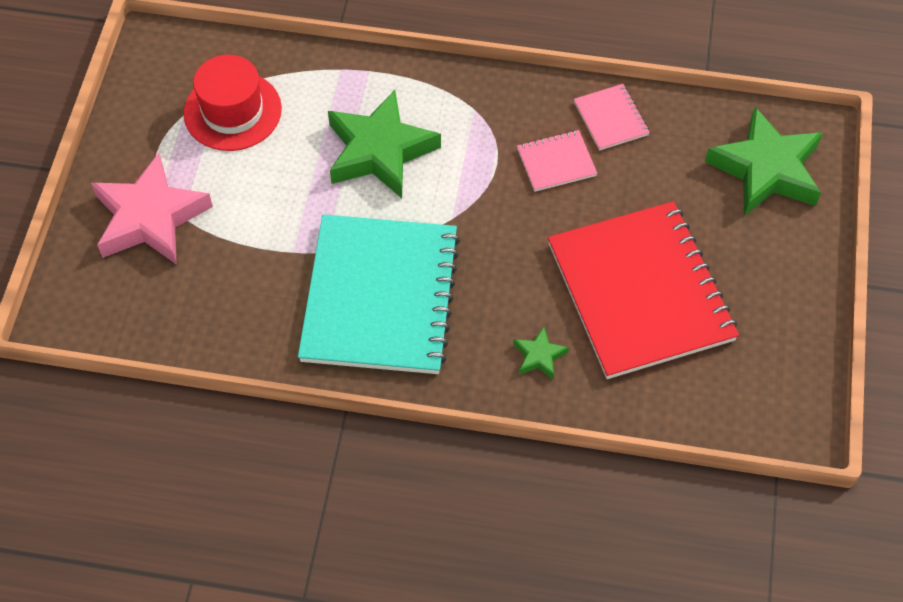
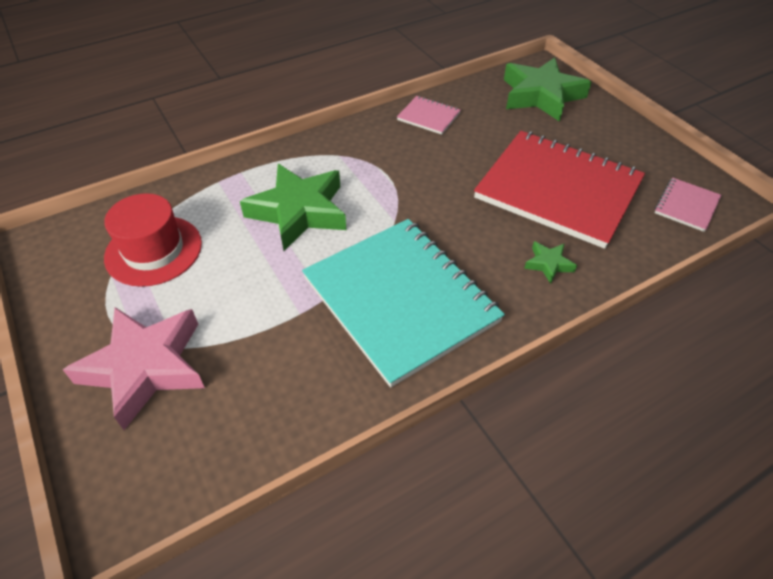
camera: 40 degrees left, 10 degrees down
pink notebook [517,130,598,192] -> pink notebook moved to [655,178,721,232]

